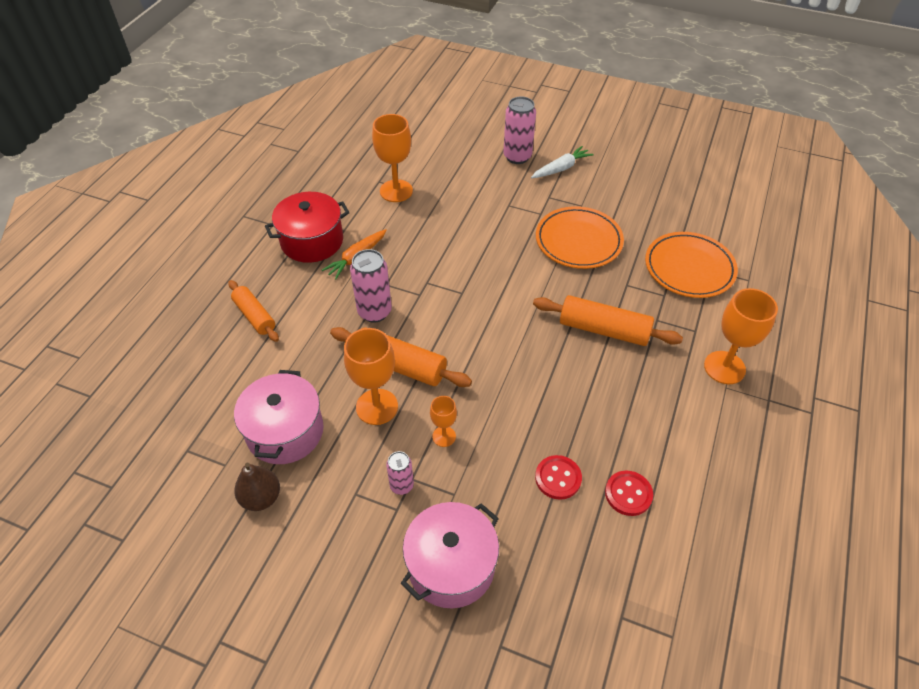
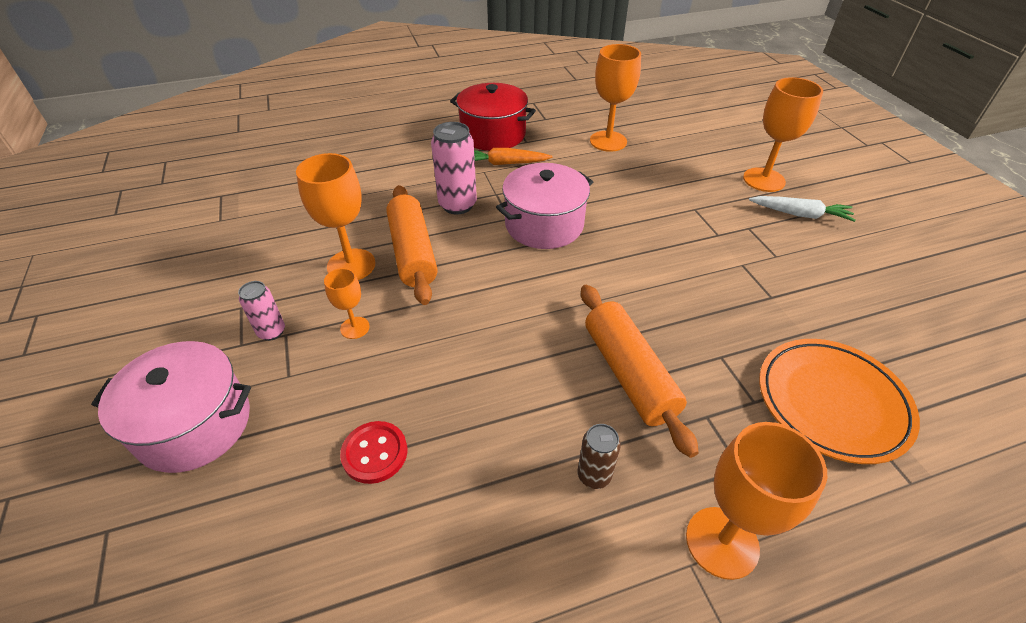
camera: 50 degrees right, 5 degrees down
orange rolling pin [228,280,279,342] -> none
pink pot [234,370,324,464] -> pink pot moved to [496,163,593,249]
brown pear [234,463,280,511] -> none
pink can [503,97,536,164] -> orange goblet [743,77,823,192]
orange plate [536,206,624,269] -> none
red button [605,471,653,516] -> none
none -> brown can [577,424,621,489]

